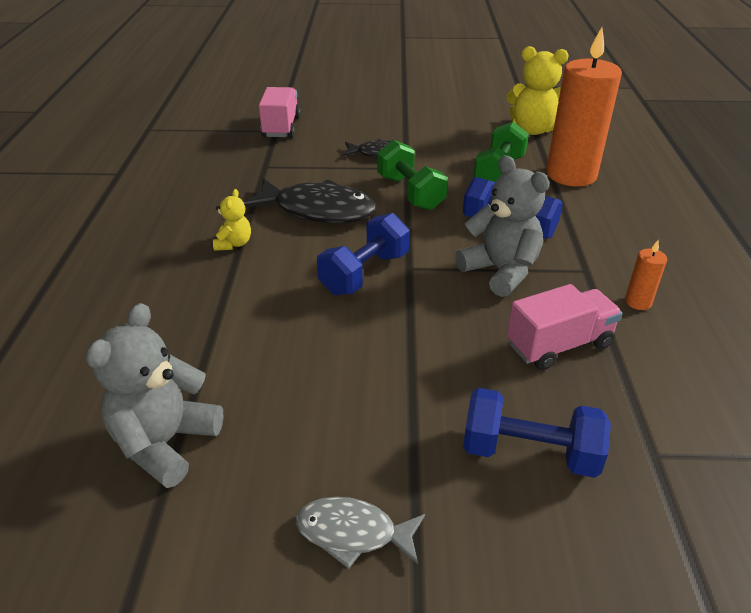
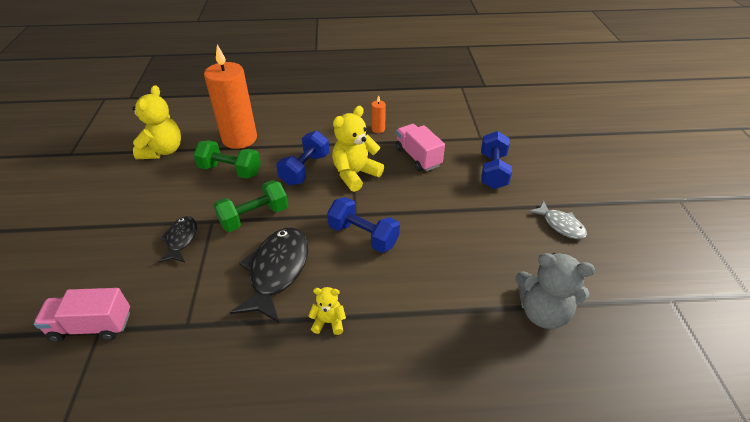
camera: 95 degrees left, 5 degrees up
grey fish [296,497,425,569] -> grey fish turned 45 degrees counterclockwise [529,200,587,239]
grey teddy bear [455,155,549,297] -> yellow teddy bear [332,106,384,192]

